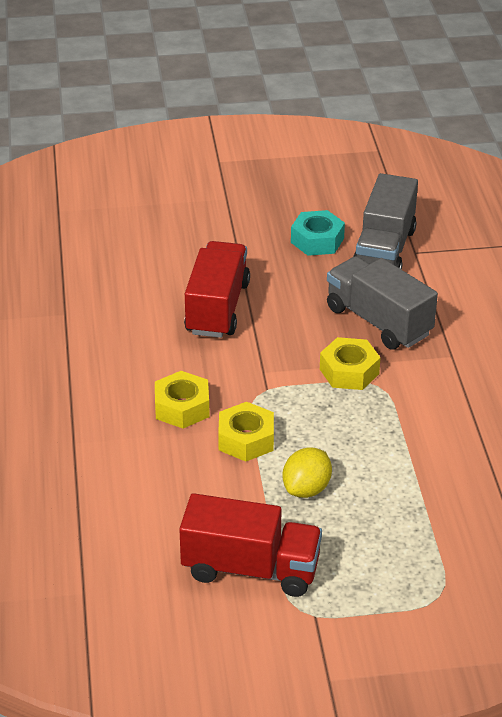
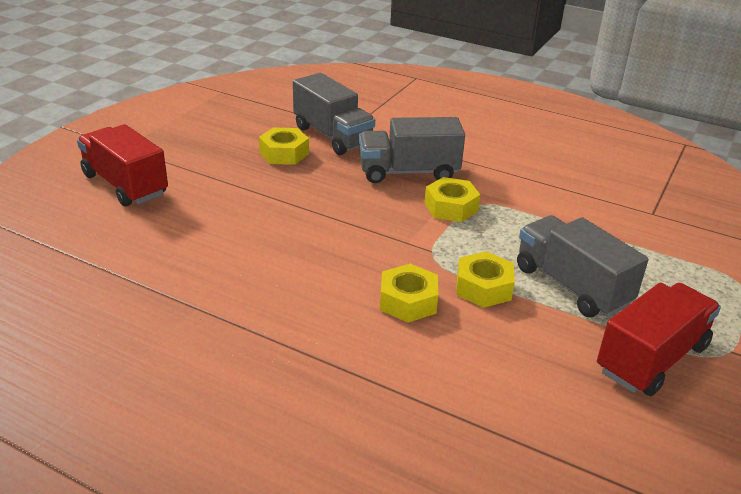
camera: 55 degrees left, 5 degrees down
red truck [184,241,250,338] -> red truck moved to [77,124,168,207]
yellow lemon [283,447,332,498] -> grey truck [517,215,648,317]
turquoise nut [291,210,345,256] -> yellow nut [259,127,309,165]

